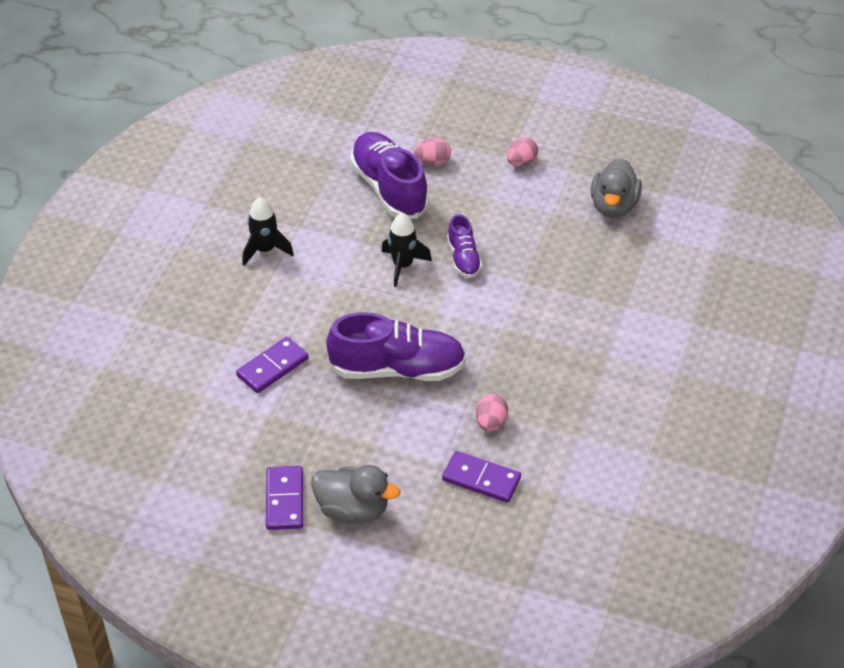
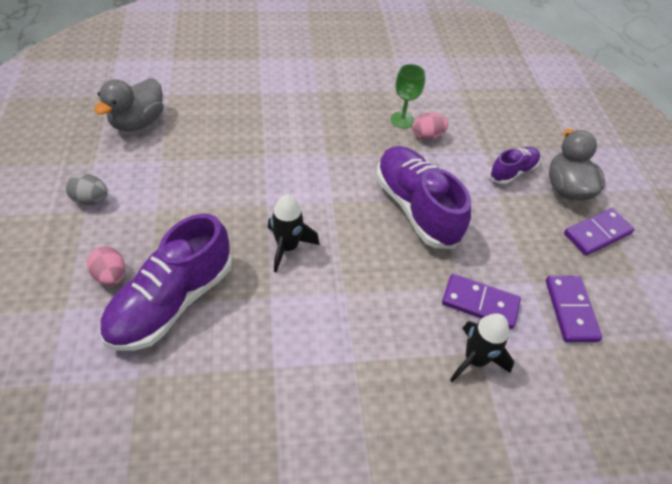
camera: 120 degrees left, 5 degrees up
black rocket [242,197,294,266] -> black rocket moved to [450,313,514,382]
purple domino [442,451,521,503] -> purple domino moved to [546,276,602,342]
purple shoe [447,214,482,278] -> purple shoe moved to [489,147,540,184]
pink egg [507,137,538,167] -> grey egg [66,173,108,205]
grey duck [591,158,642,218] -> grey duck turned 135 degrees clockwise [94,78,164,131]
none -> green goblet [391,64,425,128]

